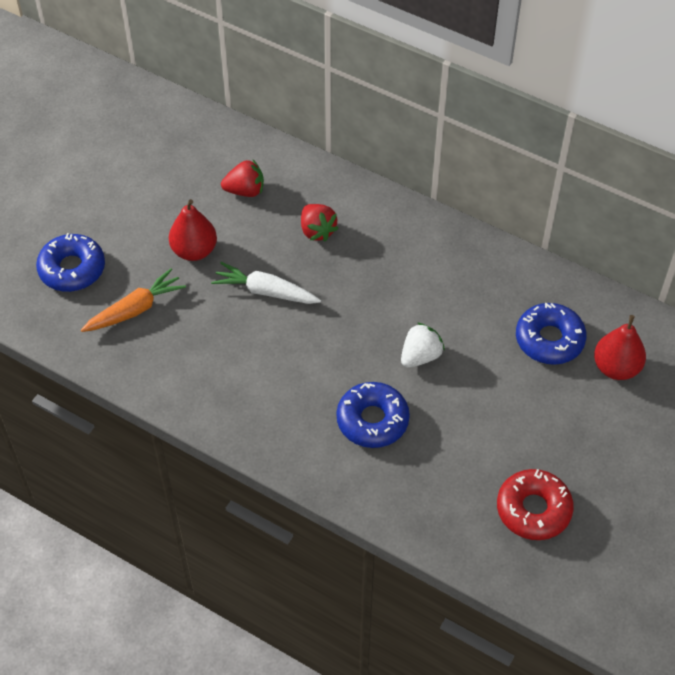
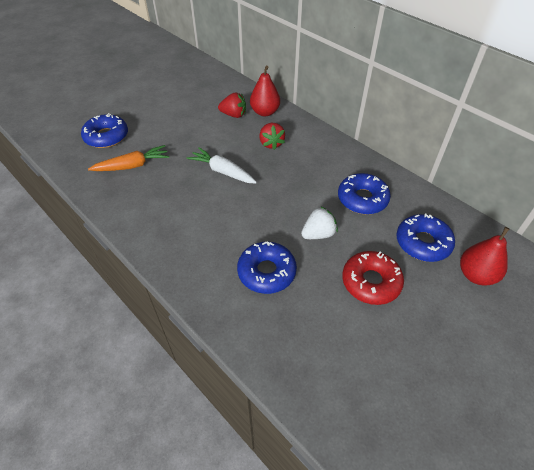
camera: 15 degrees right, 5 degrees down
red pear [169,199,217,261] -> red pear moved to [250,66,280,116]
red donut [497,469,574,540] -> red donut moved to [342,251,404,305]
none -> blue donut [338,173,391,215]

